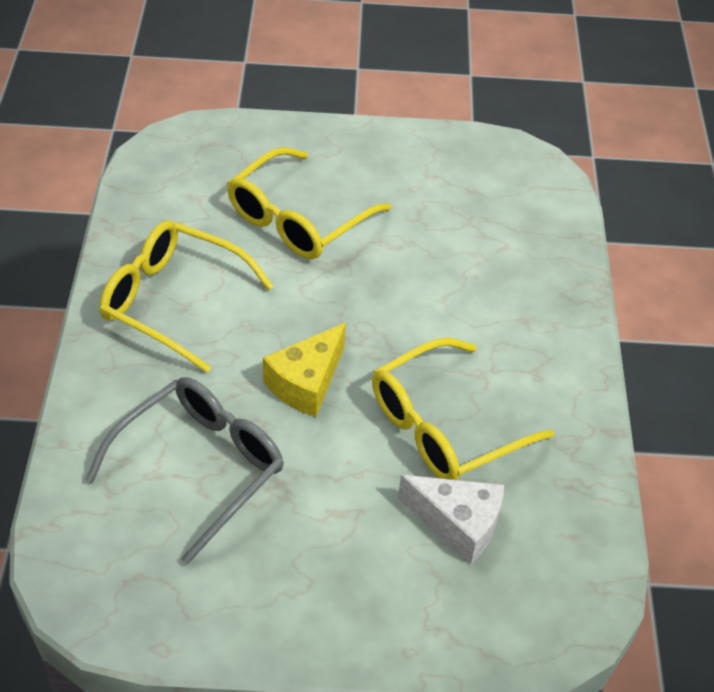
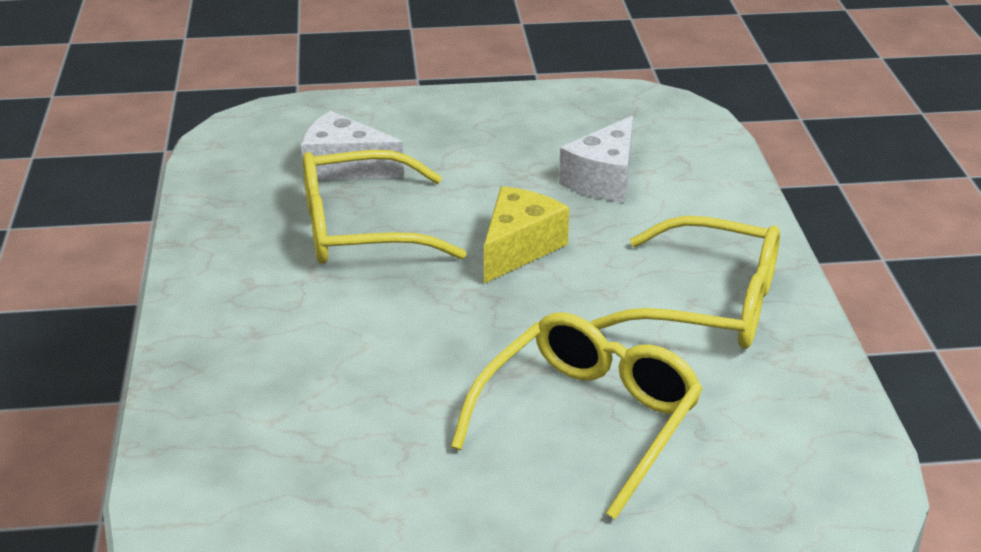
camera: 175 degrees right, 15 degrees down
grey glasses [85,377,284,565] -> white cheese [559,116,633,202]
yellow glasses [372,338,554,480] -> yellow glasses turned 150 degrees counterclockwise [303,150,467,264]

